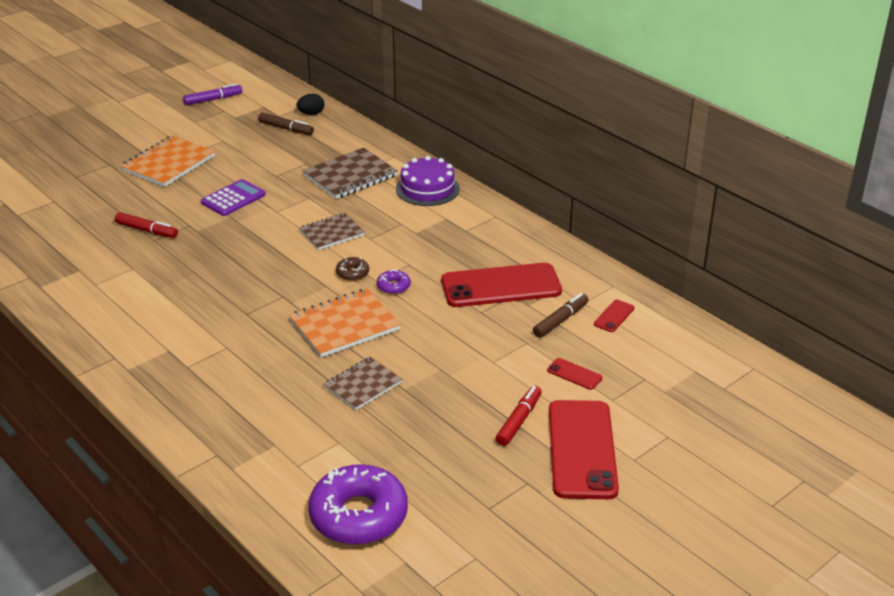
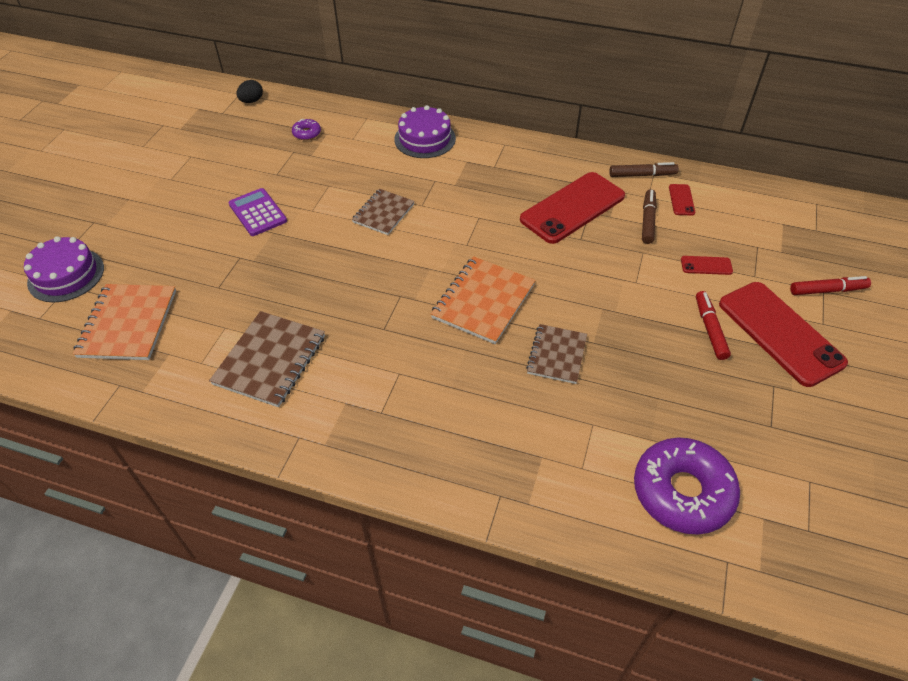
camera: 30 degrees left, 15 degrees up
red marker [115,212,178,238] -> red marker moved to [790,276,871,295]
orange notebook [120,136,215,187] -> orange notebook moved to [73,284,176,360]
purple marker [183,84,242,105] -> none
purple calculator [201,179,266,216] -> purple calculator turned 45 degrees counterclockwise [229,188,287,236]
brown marker [258,112,314,135] -> brown marker moved to [609,162,679,177]
brown notebook [302,148,398,199] -> brown notebook moved to [209,311,325,407]
brown donut [336,257,369,281] -> none
purple donut [377,269,411,294] -> purple donut moved to [292,119,321,140]
none -> purple cake [24,236,104,302]

